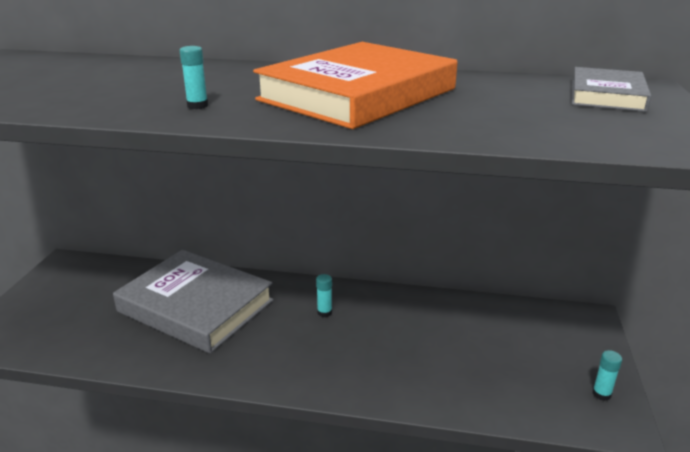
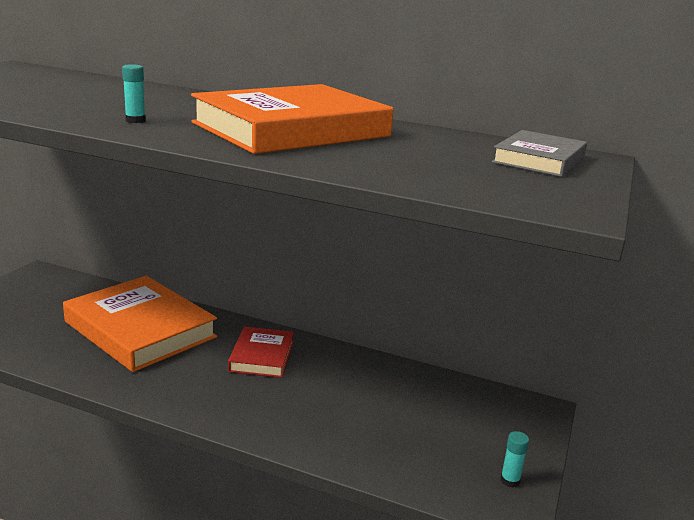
camera: 10 degrees right, 5 degrees down
grey book [113,250,274,354] -> orange book [63,276,217,372]
turquoise glue stick [316,274,332,317] -> red book [228,326,294,378]

